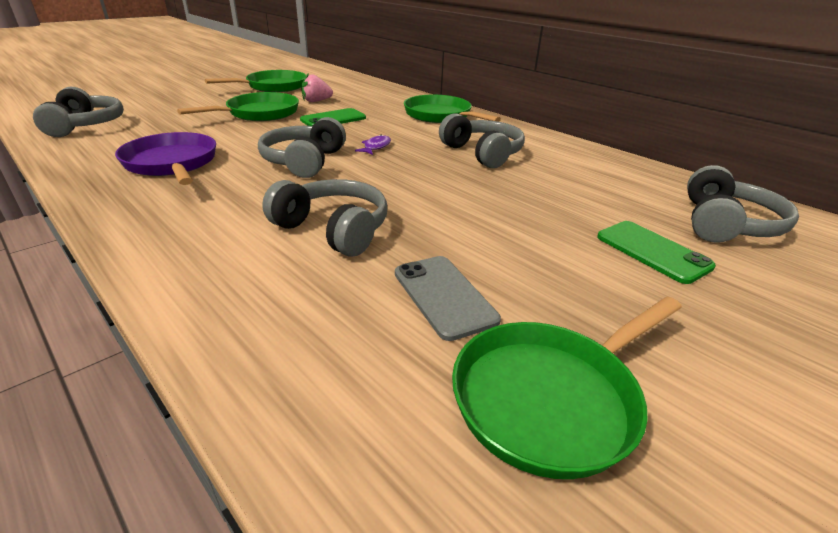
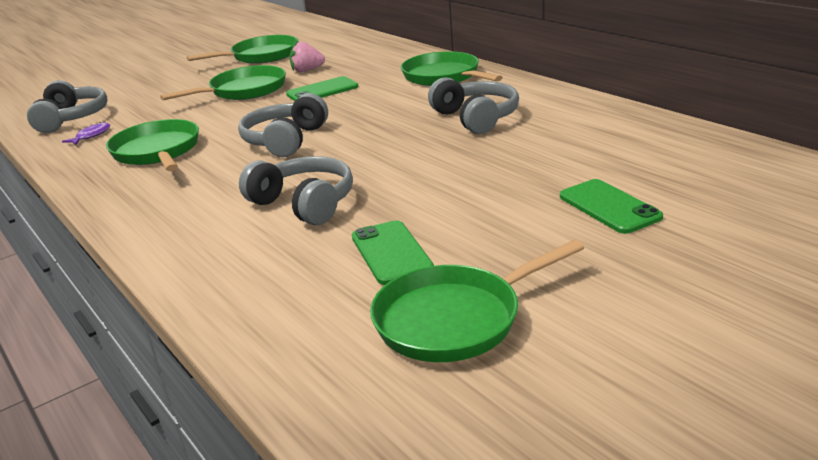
camera: 10 degrees right, 5 degrees down
purple pan [115,132,216,185] -> green pan [106,119,199,171]
purple fish [355,134,391,155] -> purple fish moved to [62,122,110,145]
grey phone [395,256,501,341] -> green phone [352,220,434,285]
grey headphones [687,165,799,243] -> none

